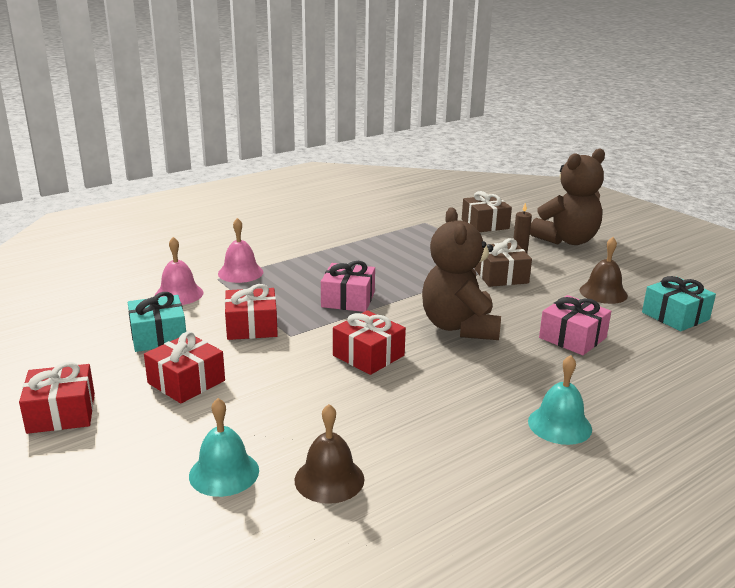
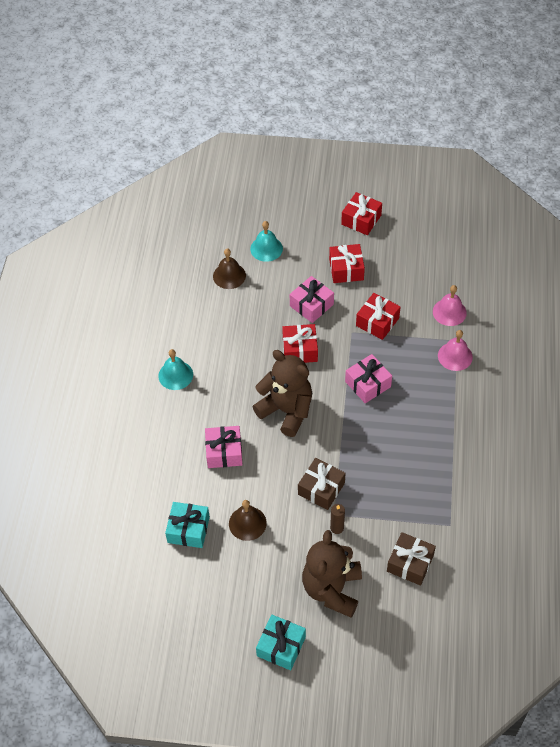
camera: 135 degrees right, 30 degrees up
turquoise gift [128,292,186,352] -> turquoise gift moved to [256,615,306,670]
none -> pink gift [290,276,334,323]

